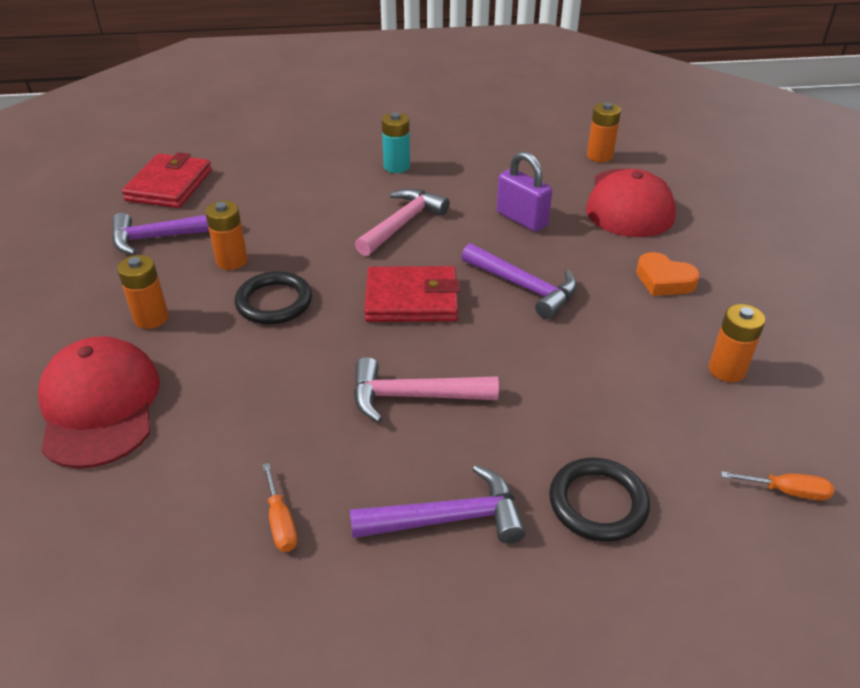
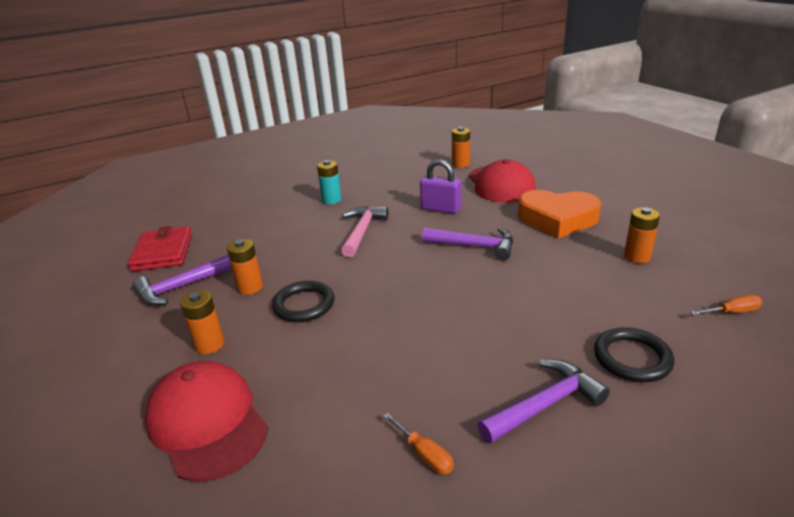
camera: 20 degrees left, 10 degrees down
pink hammer [354,357,499,423] -> none
red wallet [364,266,460,322] -> none
orange heart [636,252,700,296] -> orange heart [518,190,601,238], size x1.85

